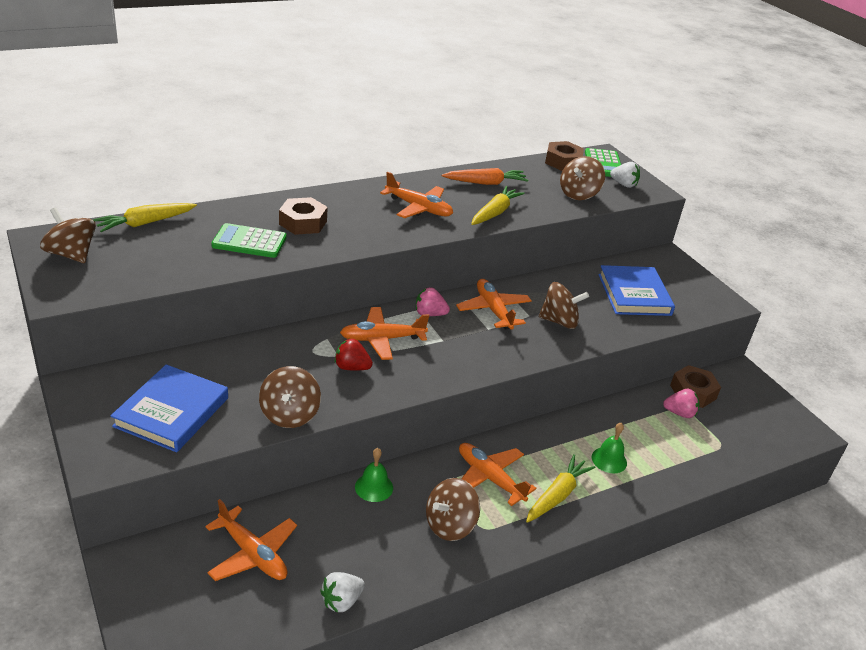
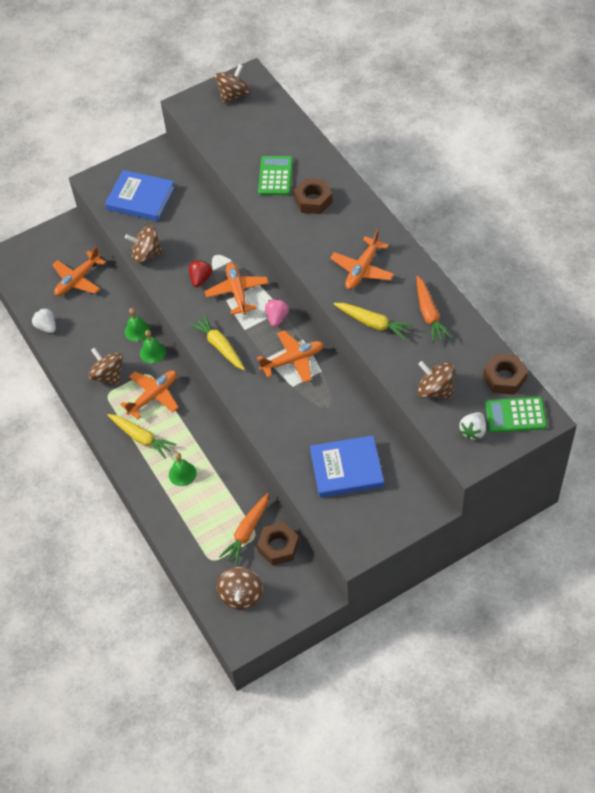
camera: 95 degrees right, 20 degrees up
yellow carrot [93,203,197,232] -> yellow carrot moved to [189,314,245,370]
brown spinning top [539,282,589,329] -> brown spinning top moved to [217,567,263,610]
pink strawberry [663,389,700,418] -> orange carrot [219,493,269,565]
none -> green bell [140,330,166,363]

